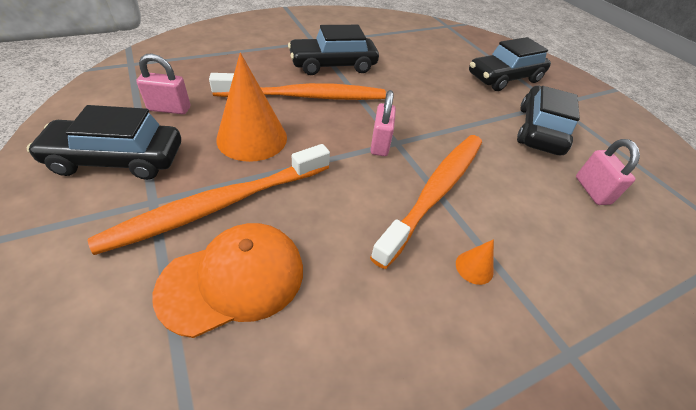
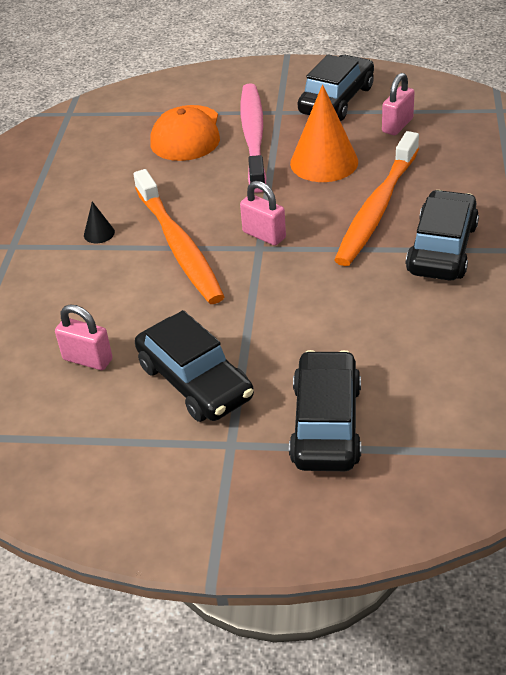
camera: 130 degrees right, 5 degrees down
orange toothbrush [88,144,330,255] -> pink toothbrush [241,83,267,193]
orange cone [456,239,494,285] -> black cone [84,201,115,243]

